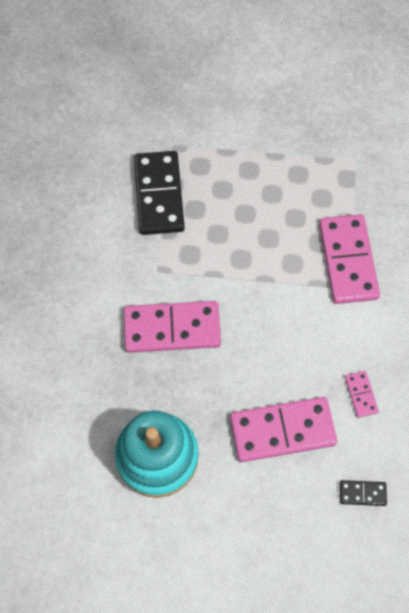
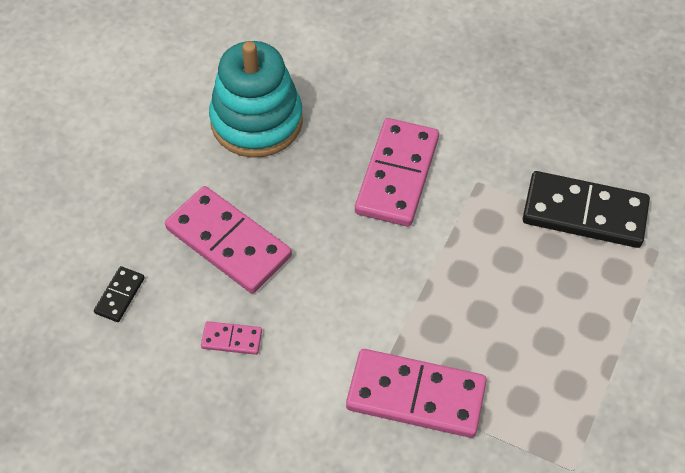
camera: 110 degrees right, 10 degrees down
pink domino [230,397,337,462] -> pink domino turned 60 degrees counterclockwise [165,186,292,293]

